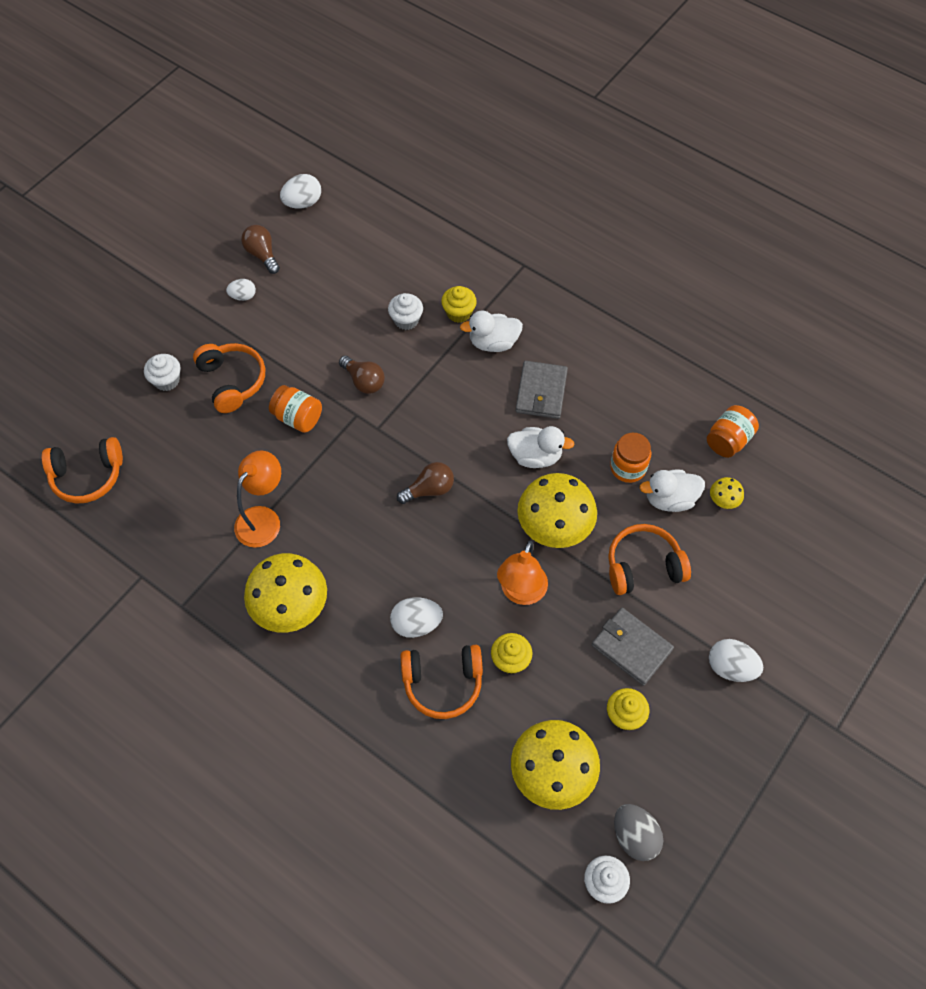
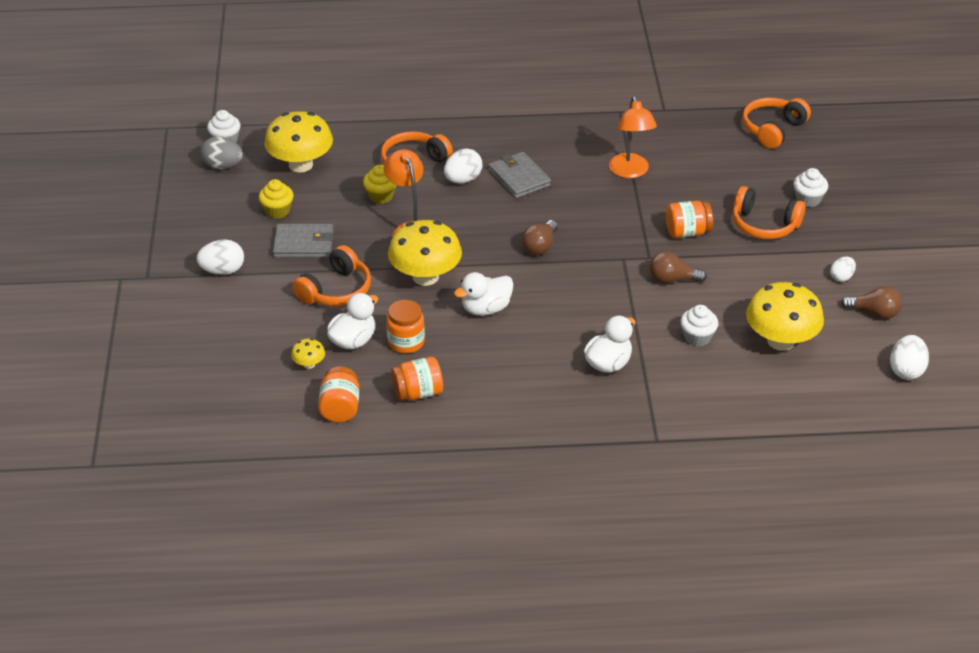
camera: 140 degrees right, 20 degrees down
yellow mushroom [244,553,327,633] -> yellow mushroom moved to [746,282,824,351]
yellow cupcake [441,286,477,323] -> none
grey wallet [515,361,568,419] -> grey wallet moved to [488,152,551,199]
none -> orange jar [391,357,443,401]

